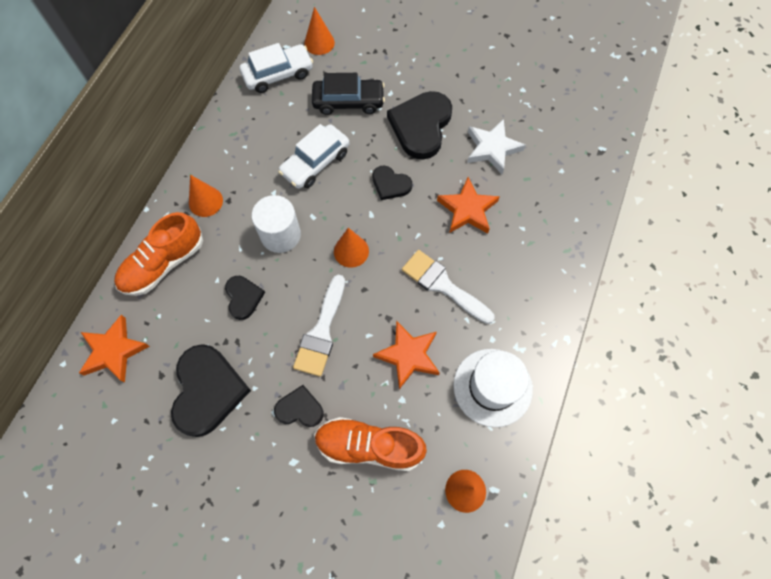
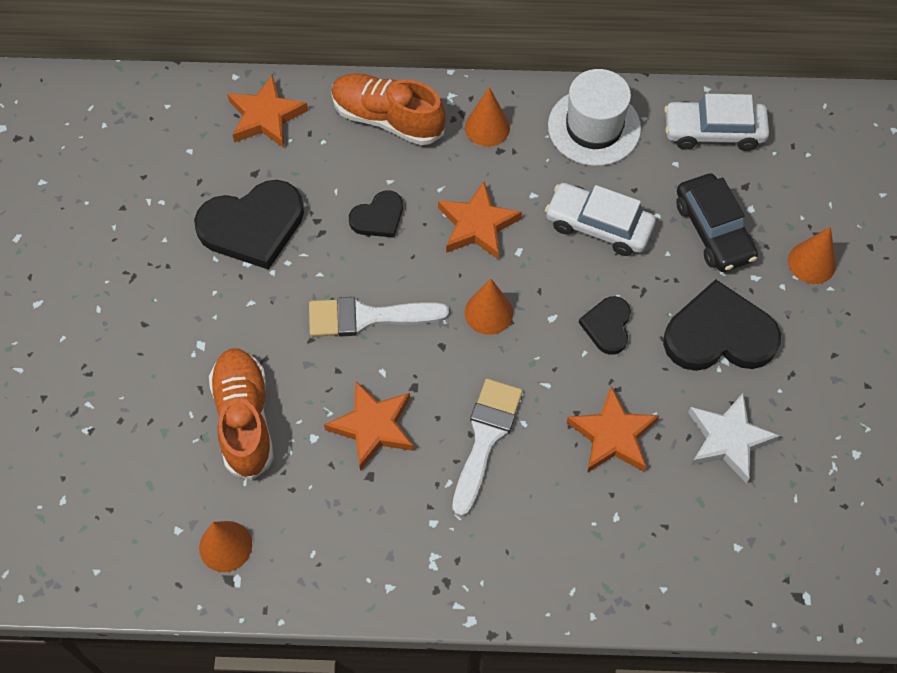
camera: 70 degrees right, 5 degrees down
white car [240,43,313,93] -> white car turned 135 degrees clockwise [664,94,769,151]
white cylinder [252,195,301,253] -> orange star [438,181,522,260]
black heart [274,385,324,427] -> none
orange cone [304,7,335,55] -> orange cone moved to [788,227,836,284]
white hat [453,349,533,427] -> white hat moved to [548,69,641,166]

